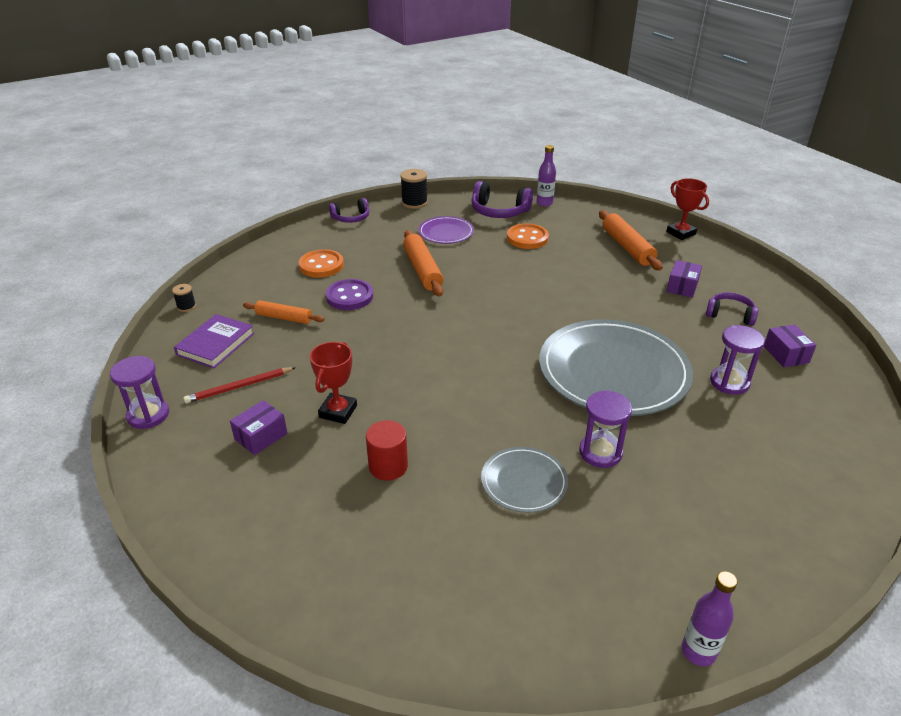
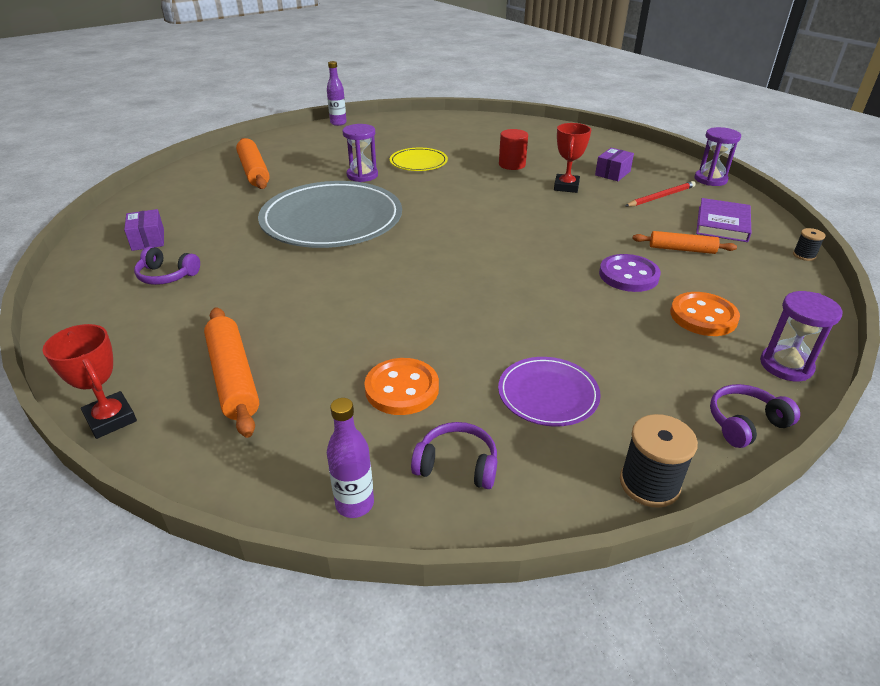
camera: 175 degrees right, 0 degrees up
orange rolling pin [403,230,444,297] -> orange rolling pin moved to [236,138,270,189]
purple headphones [471,181,533,218] -> purple headphones [411,422,497,489], size x0.65
grey plate [481,447,568,513] -> yellow plate [390,148,448,171]
purple box [667,260,702,298] -> none
purple hourglass [710,325,765,395] -> purple hourglass moved to [760,291,843,381]

